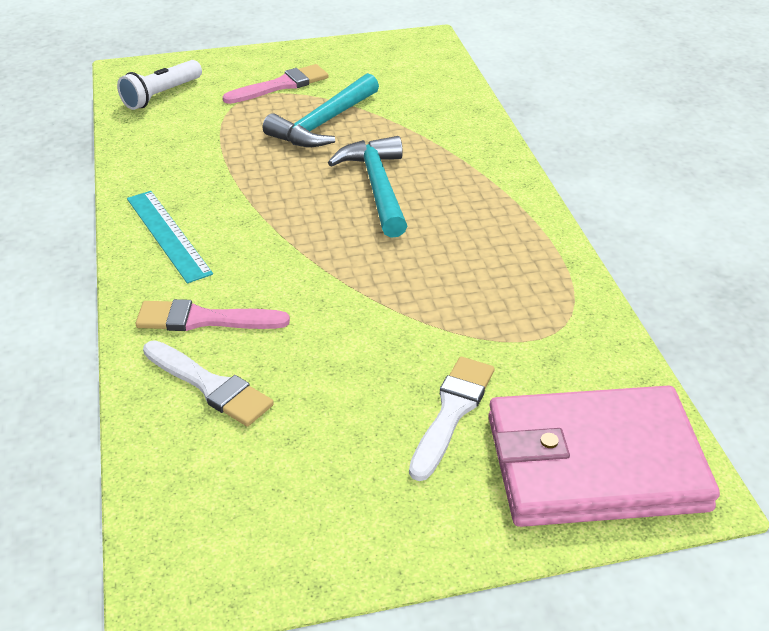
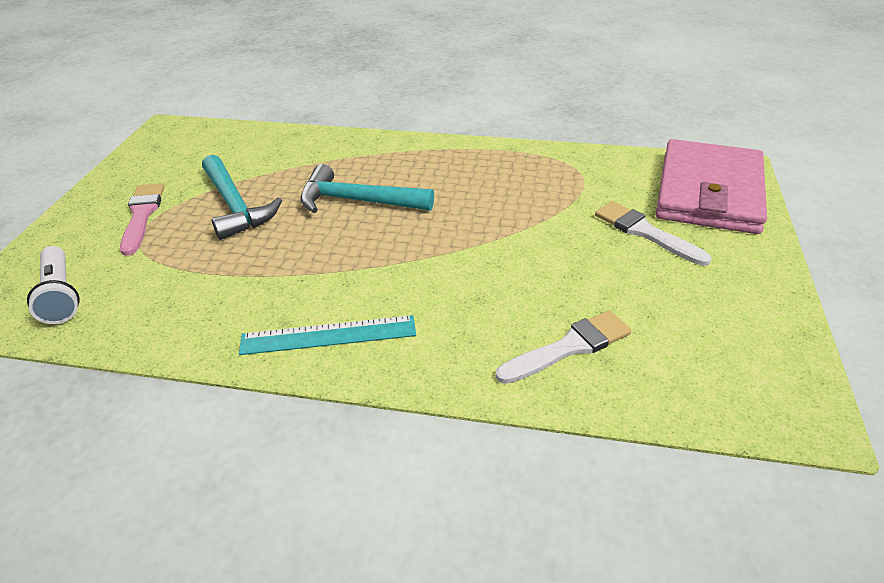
camera: 65 degrees left, 0 degrees up
pink brush [135,299,290,331] -> none

